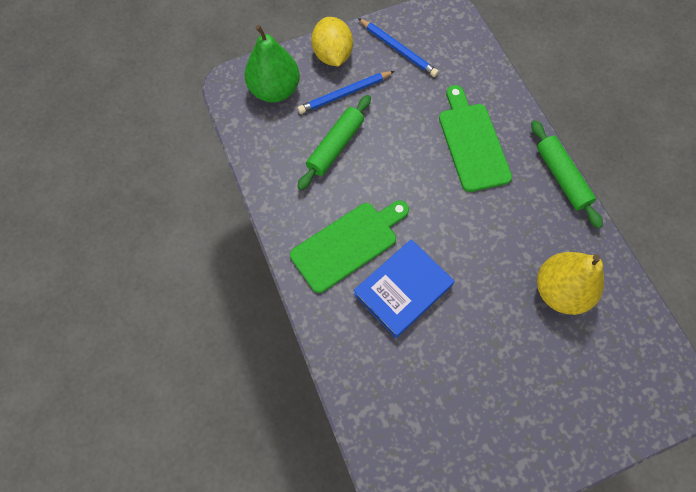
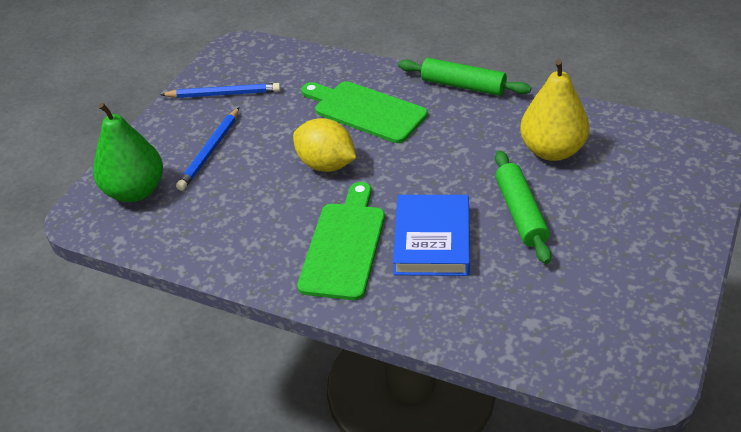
camera: 40 degrees left, 25 degrees down
green rolling pin [297,95,371,190] -> green rolling pin moved to [495,151,552,264]
yellow lemon [311,17,353,66] -> yellow lemon moved to [293,118,356,172]

